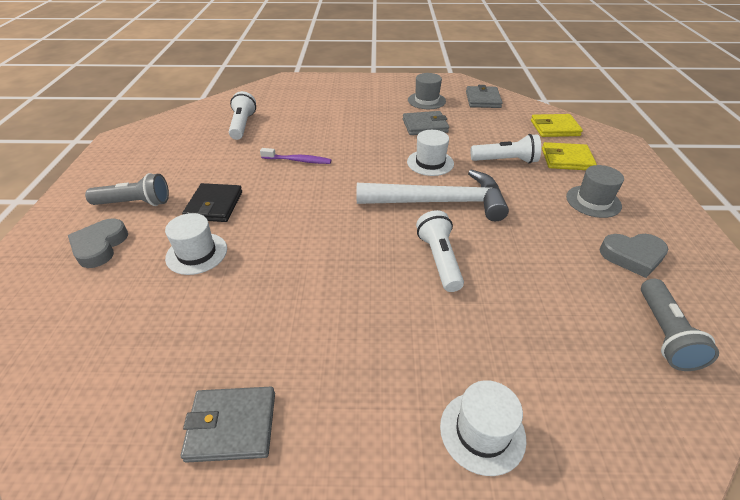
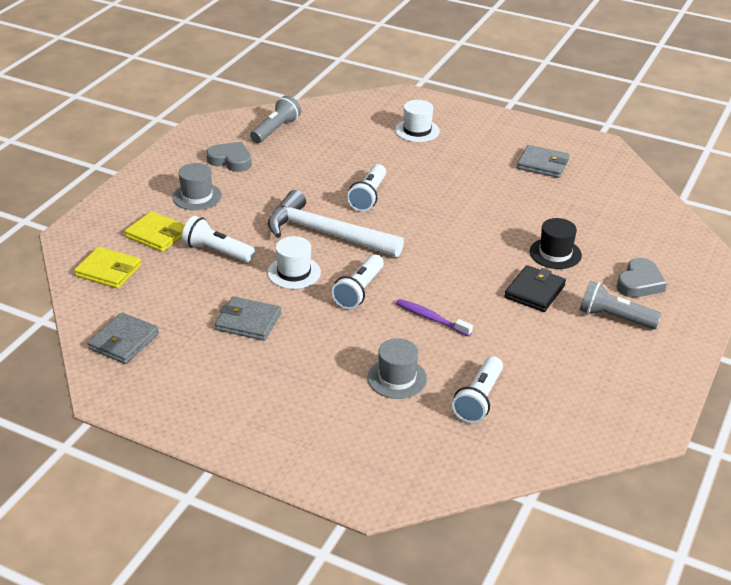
camera: 155 degrees left, 5 degrees down
white hat [165,213,227,275] -> black hat [530,218,582,269]
grey hat [408,73,446,109] -> grey hat moved to [368,338,427,399]
none -> white flashlight [331,254,384,309]

